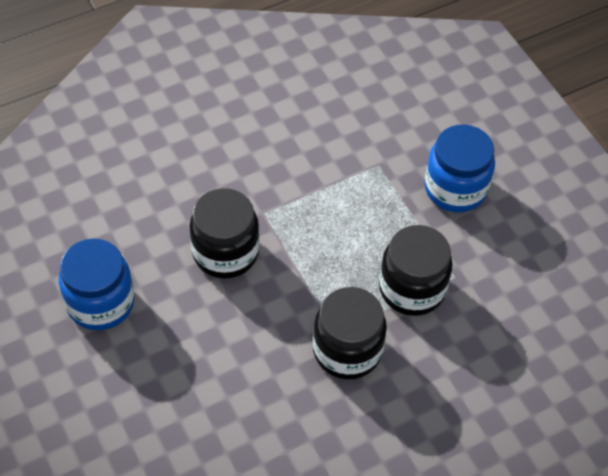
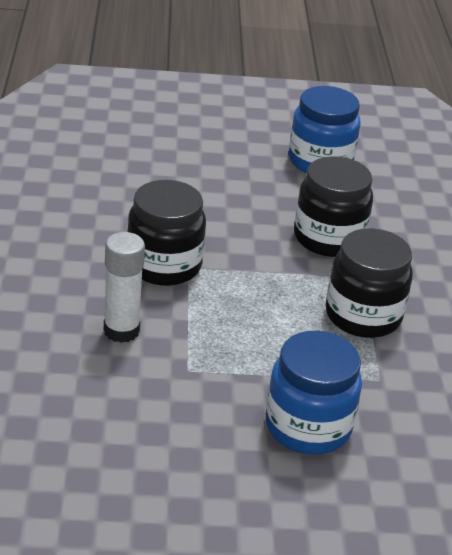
camera: 115 degrees right, 20 degrees down
black jar [379,225,453,316] -> black jar moved to [326,228,413,338]
none -> white glue stick [104,232,145,343]

